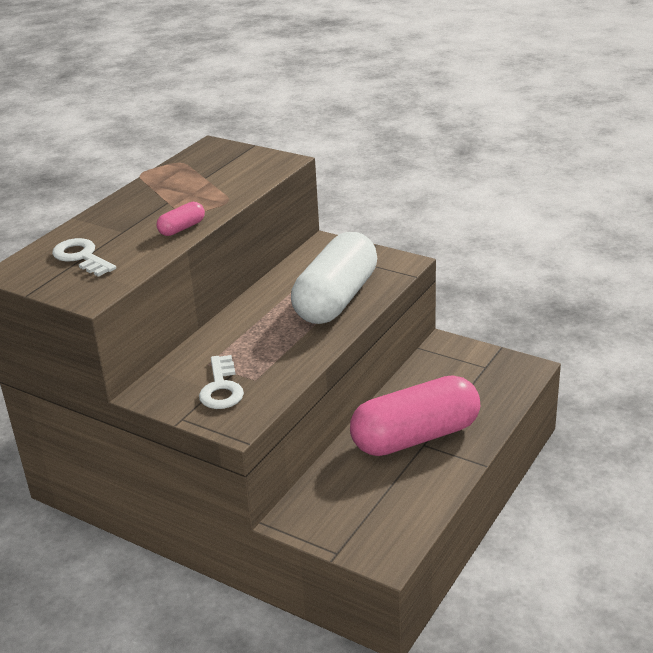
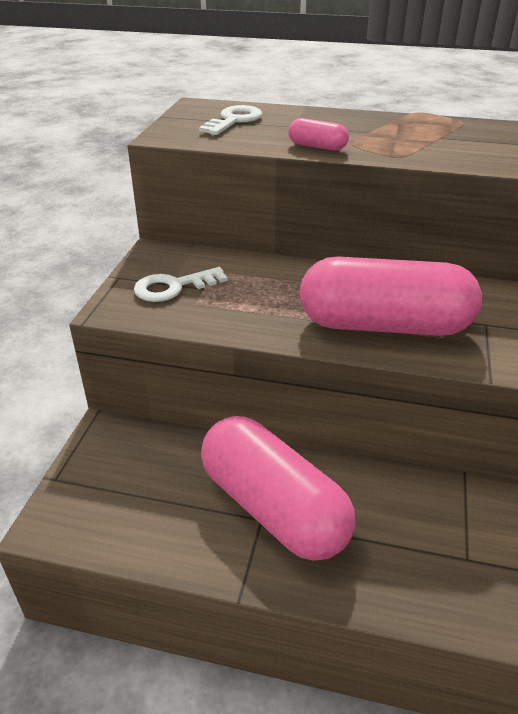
camera: 70 degrees right, 5 degrees up
white capsule [291,232,377,324] -> pink capsule [300,256,482,336]

